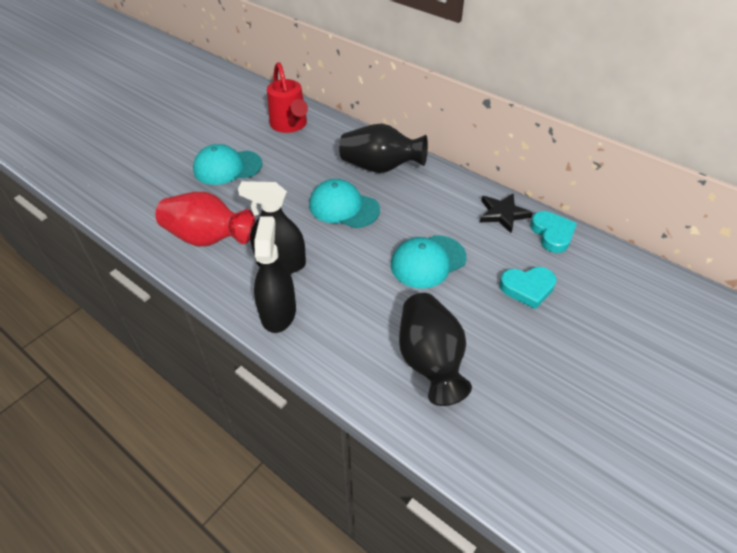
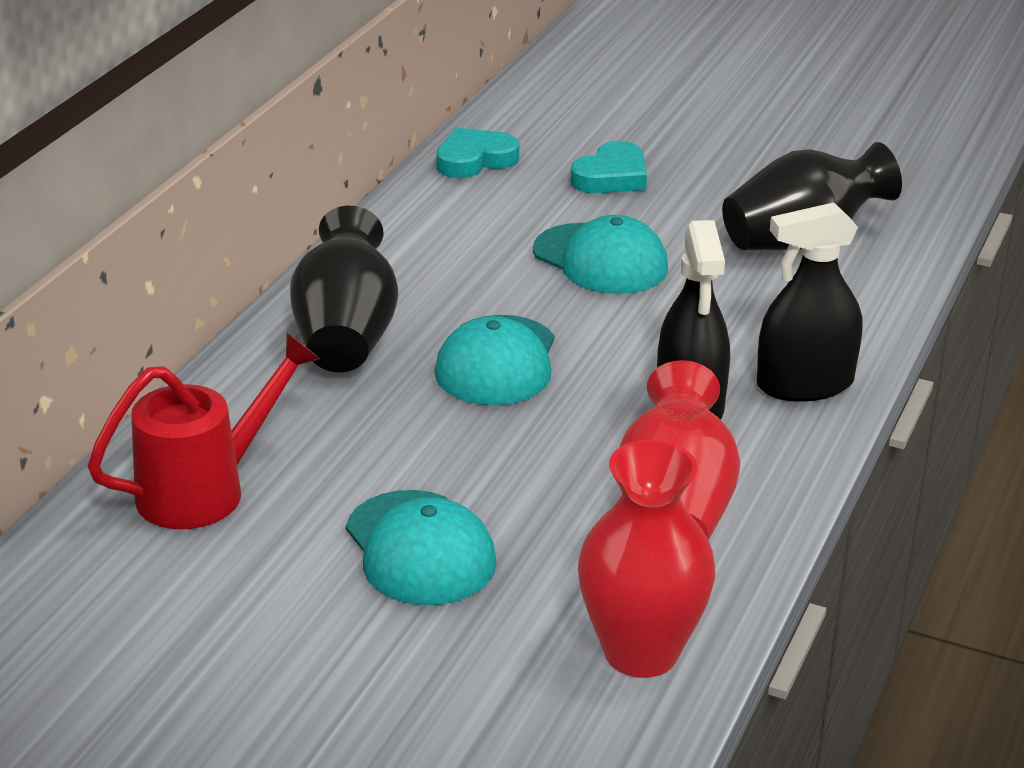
camera: 105 degrees left, 15 degrees down
black star [480,194,533,233] -> none
turquoise heart [499,267,557,309] -> turquoise heart turned 60 degrees clockwise [570,141,647,193]
none -> red vase [578,440,715,678]

